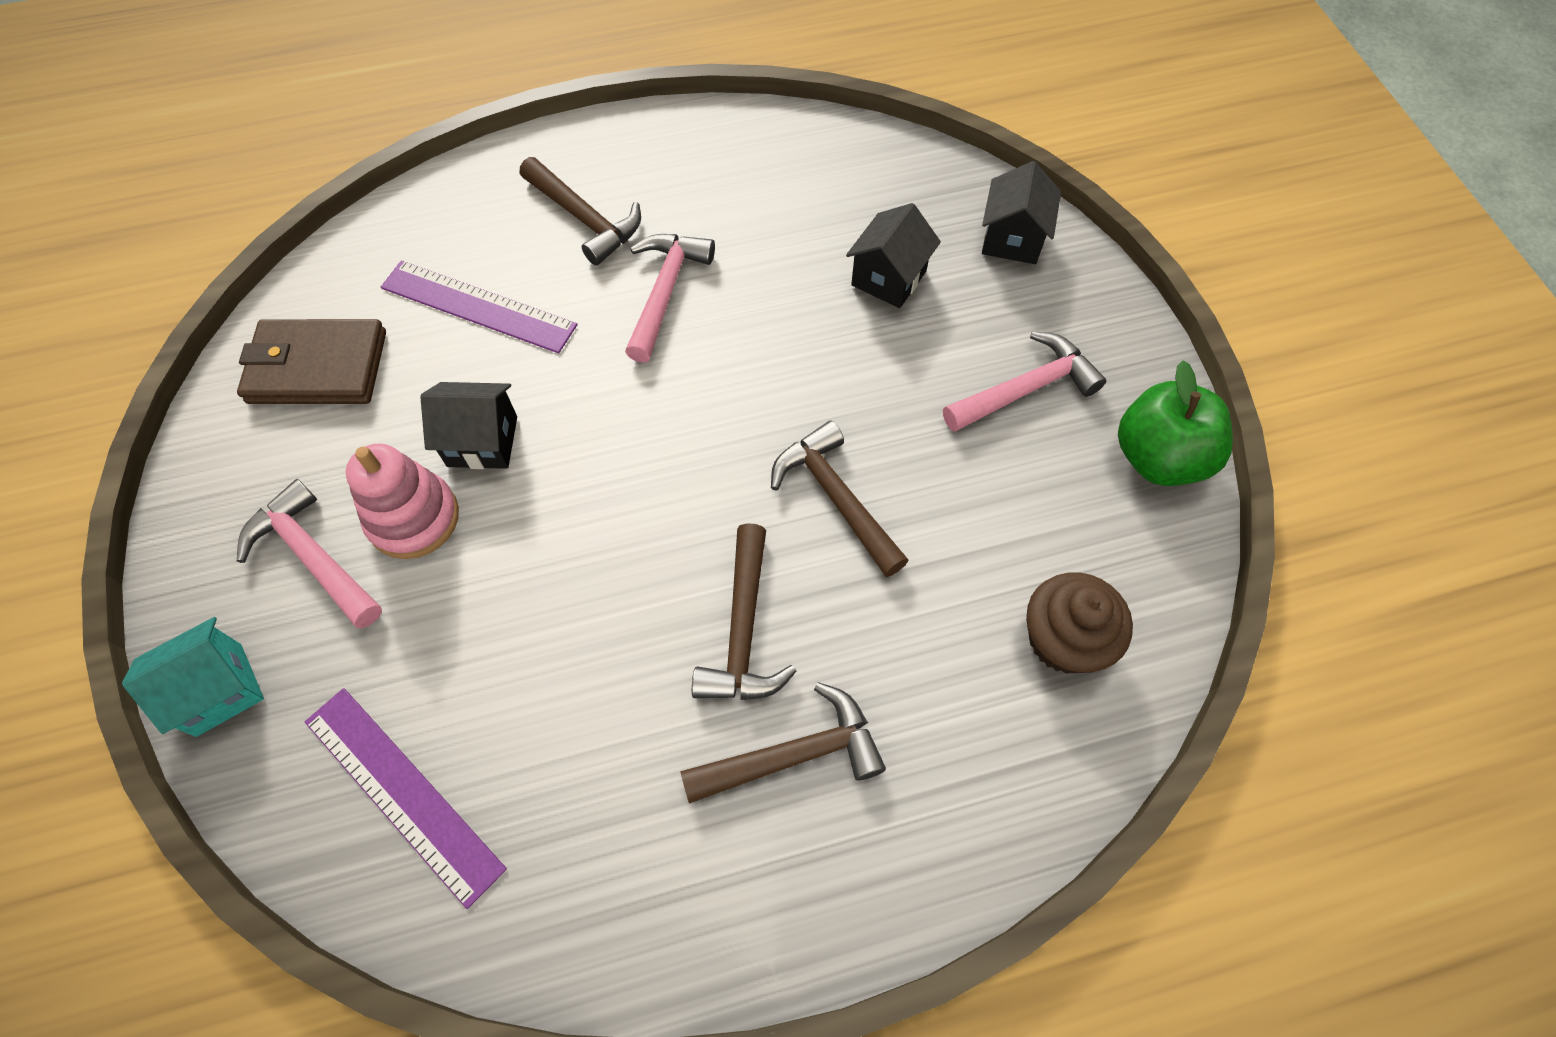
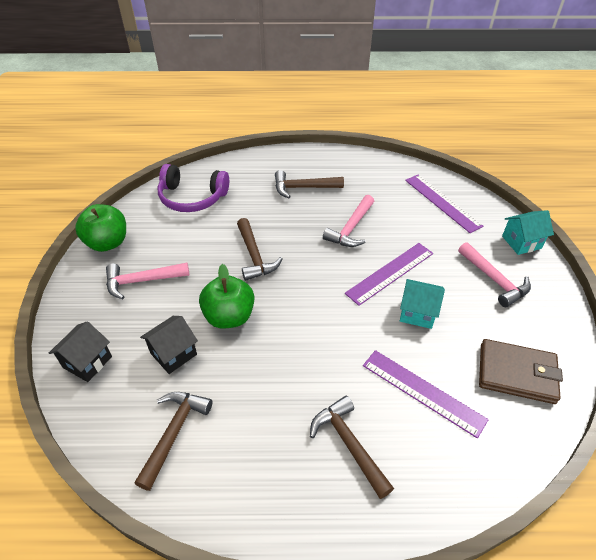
camera: 165 degrees left, 15 degrees down
pink stacking toy [346,444,459,559] -> none
black house [420,382,517,469] -> turquoise house [400,279,445,329]
pink hammer [625,234,715,363] -> pink hammer moved to [323,195,374,247]
brown hammer [692,523,797,700] -> brown hammer moved to [135,392,212,491]
brown cupcake [1026,572,1133,674] -> purple headphones [158,164,229,212]
none -> green apple [199,264,254,328]
none -> purple ruler [345,243,433,306]

